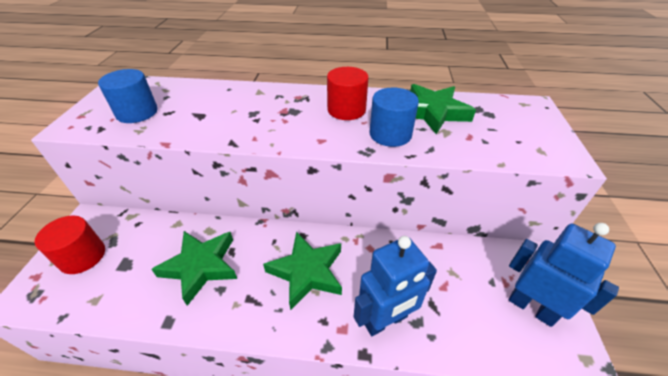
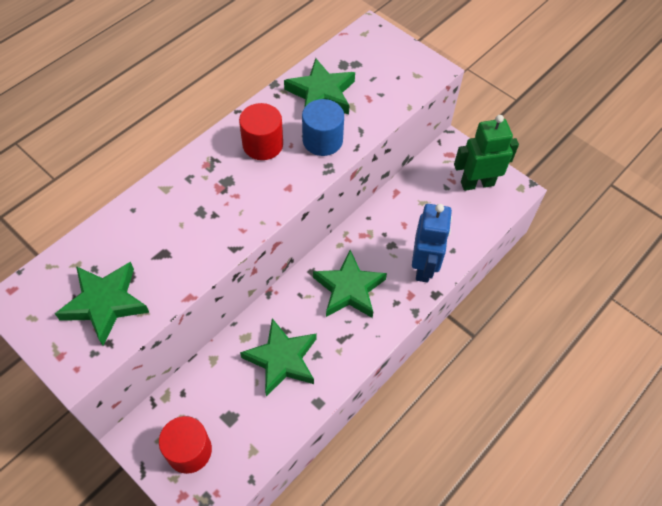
camera: 55 degrees left, 15 degrees up
blue cylinder [98,69,158,123] -> green star [55,262,149,345]
blue robot [509,223,619,327] -> green robot [454,115,519,191]

